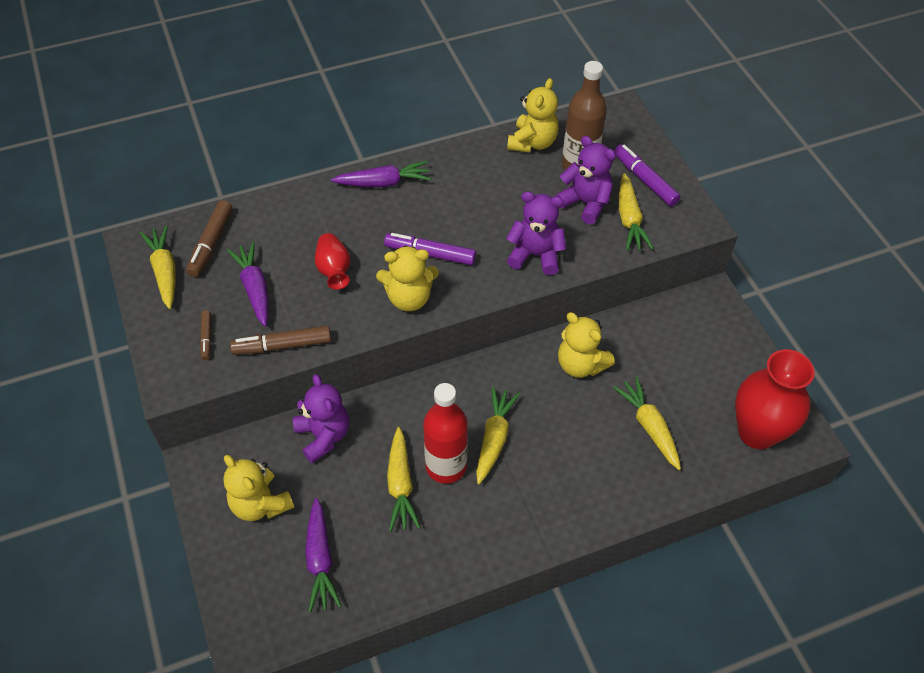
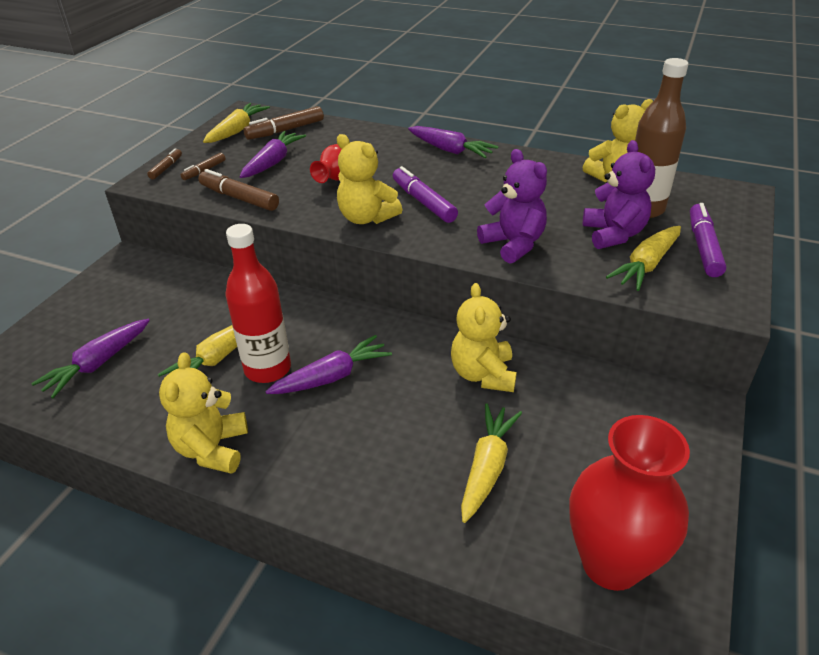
camera: 45 degrees right, 15 degrees down
yellow teddy bear [223,455,294,521] -> yellow teddy bear moved to [159,352,248,474]
purple teddy bear [293,374,349,463] -> none
yellow carrot [476,387,520,484] -> purple carrot [266,335,392,394]
none -> brown marker [147,148,182,179]

